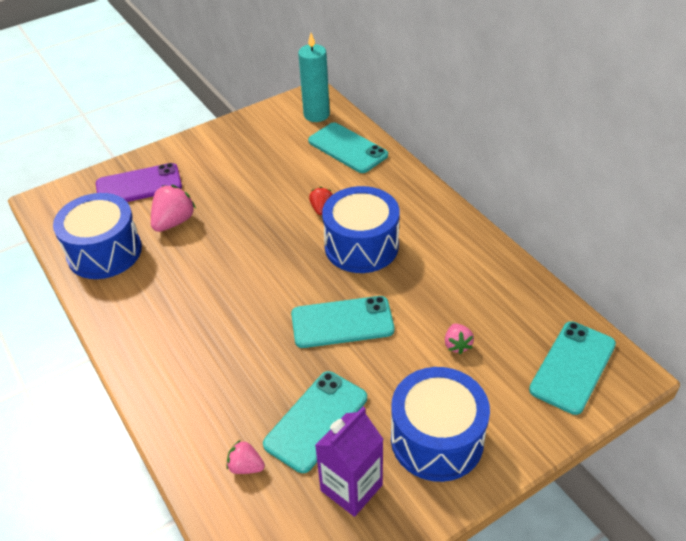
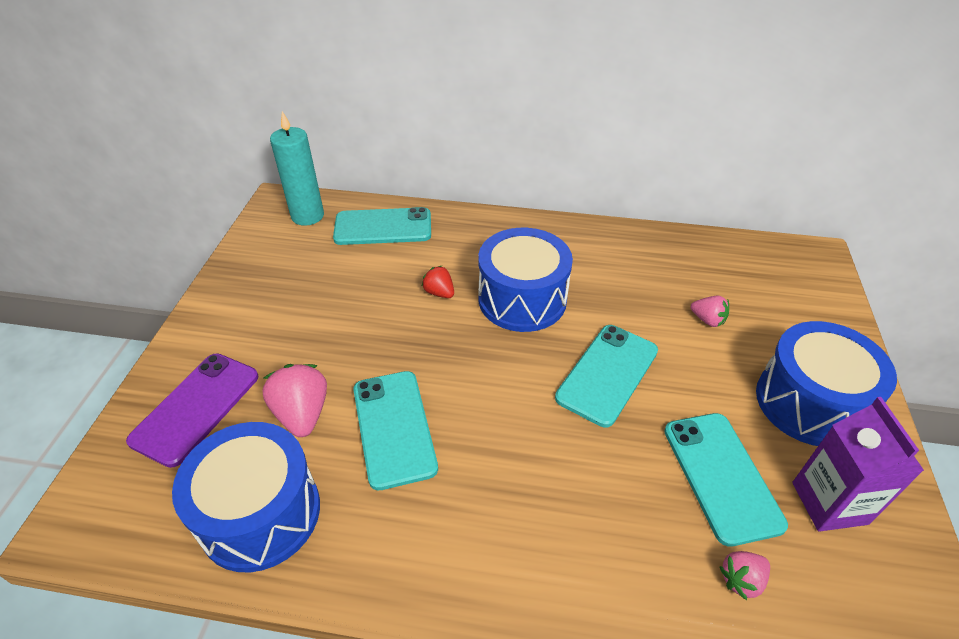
camera: 50 degrees left, 0 degrees up
turquoise phone [529,321,616,415] -> turquoise phone moved to [353,371,438,490]

